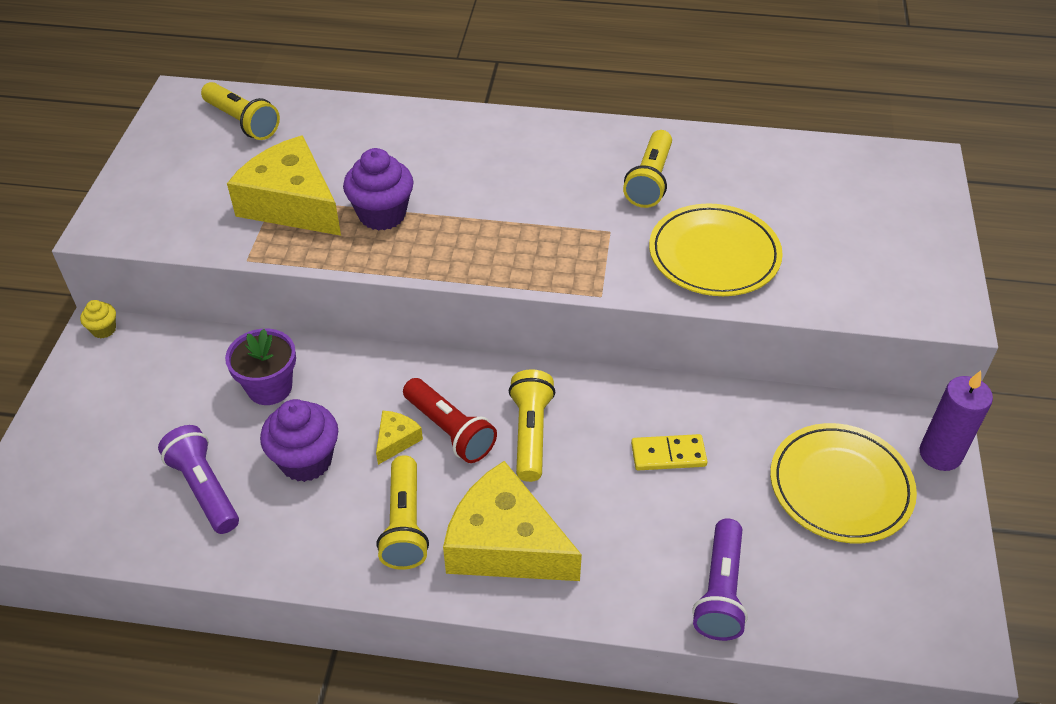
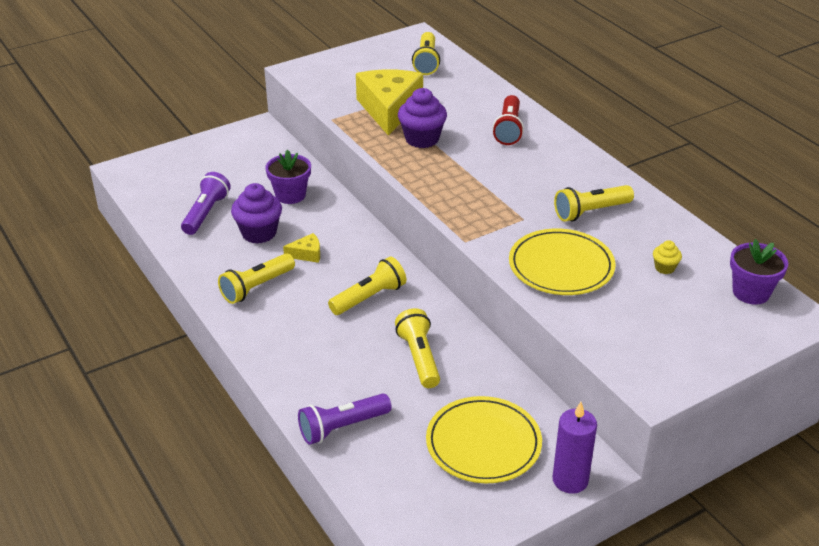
camera: 50 degrees right, 10 degrees down
yellow cupcake [80,300,116,338] -> yellow cupcake moved to [653,240,682,274]
red flashlight [403,378,497,463] -> red flashlight moved to [492,95,524,145]
yellow cheese [443,461,582,581] -> none
yellow domino [631,434,708,470] -> yellow flashlight [395,308,440,388]
none -> purple flower pot [730,239,788,305]

